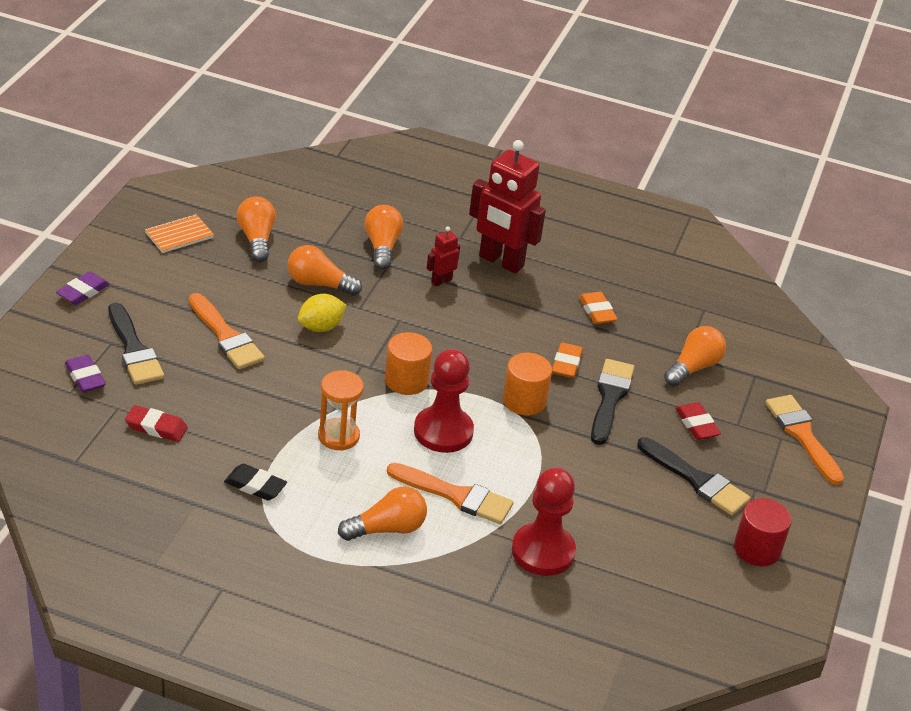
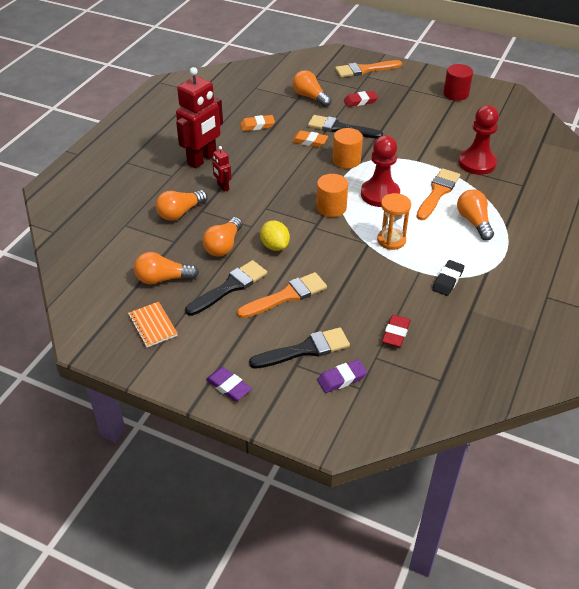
camera: 80 degrees left, 5 degrees up
orange light bulb [364,205,403,270] -> orange light bulb turned 45 degrees counterclockwise [156,190,208,221]
black brush [637,437,750,515] -> black brush moved to [185,260,267,316]

